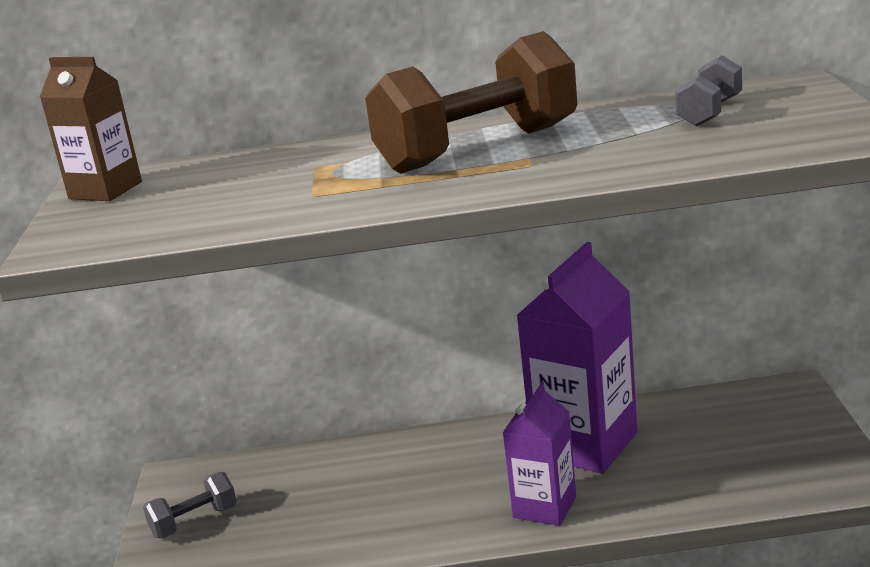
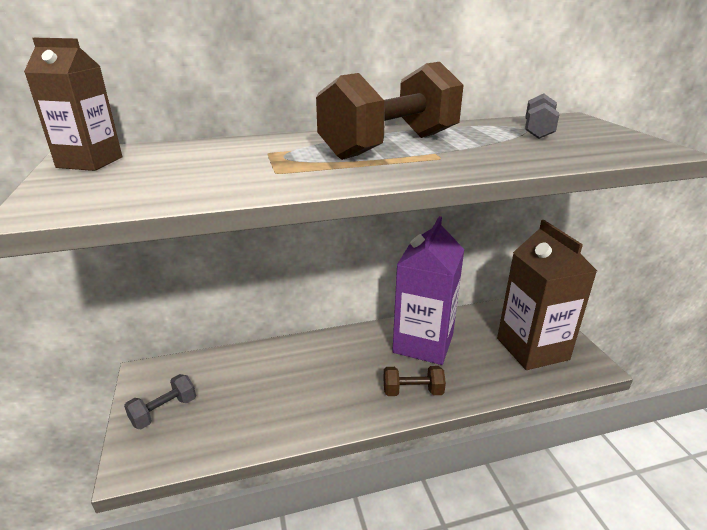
camera: 15 degrees left, 5 degrees up
purple carton [503,383,576,526] -> brown dumbbell [383,366,446,396]
none -> brown carton [497,220,597,370]

